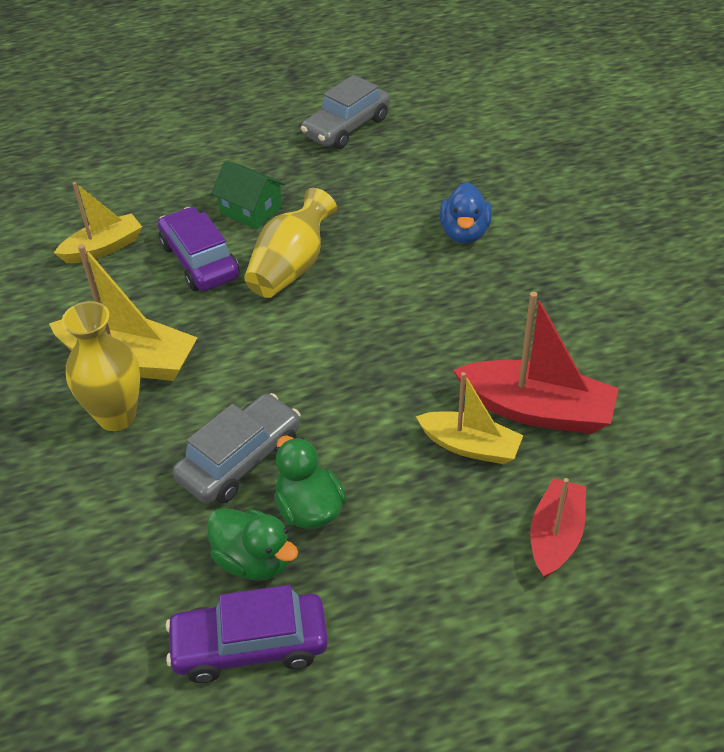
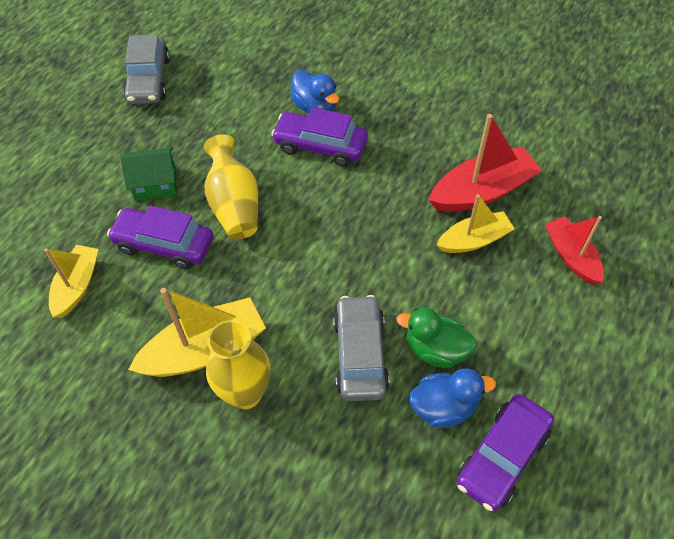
camera: 45 degrees left, 10 degrees up
green duck [207,508,298,580] -> blue duck [409,369,496,428]
none -> purple car [271,107,368,166]

